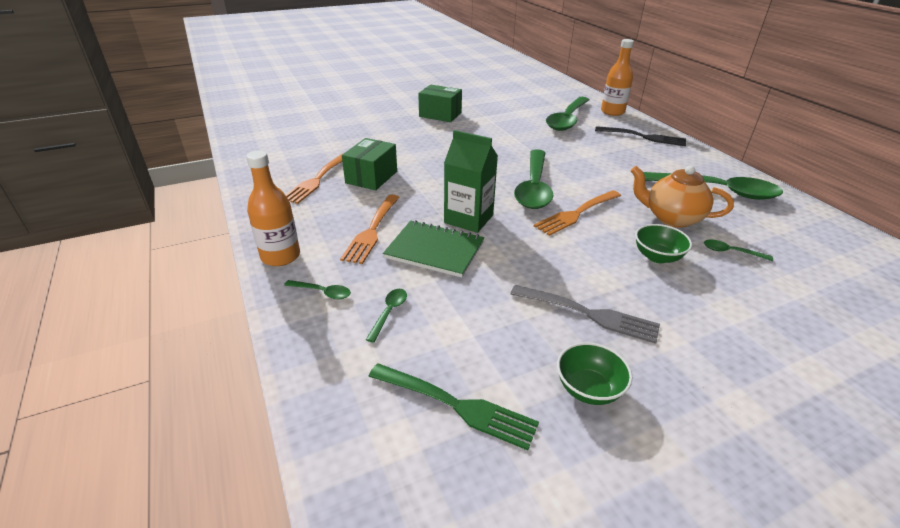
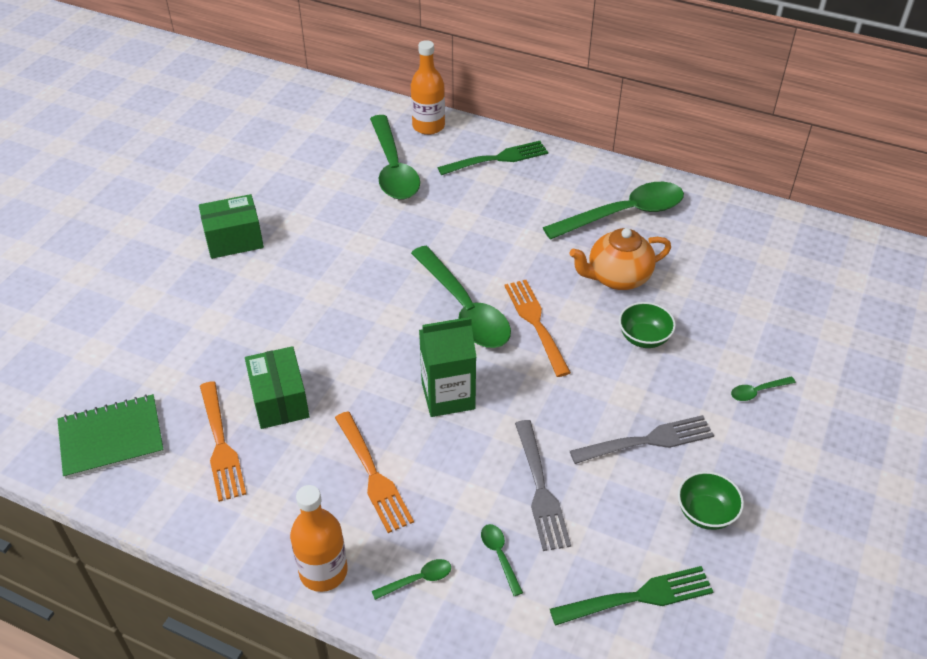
camera: 40 degrees left, 10 degrees up
green notebook [383,220,484,277] -> green notebook moved to [58,394,164,479]
orange fork [534,190,621,236] -> orange fork turned 150 degrees clockwise [504,280,571,377]
black fork [595,126,686,146] -> green fork [437,141,548,175]
green spoon [704,240,773,261] -> green spoon moved to [731,376,796,401]
none -> grey fork [515,420,571,551]

